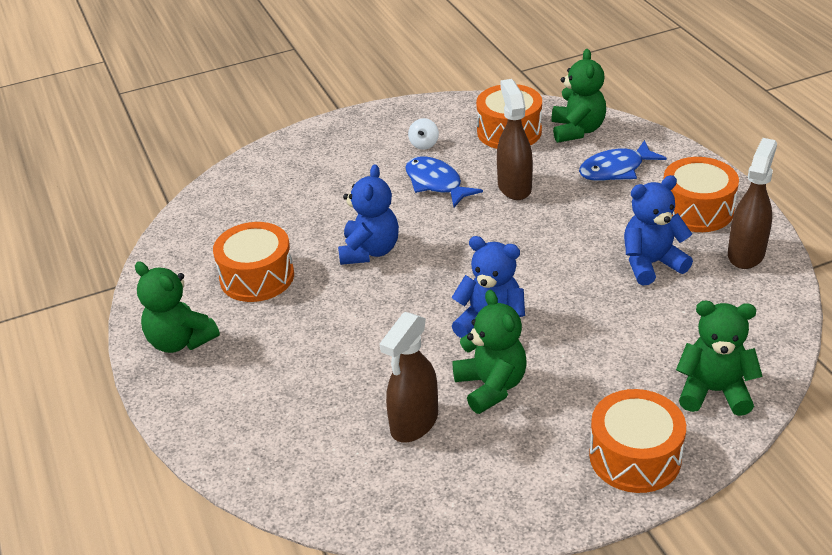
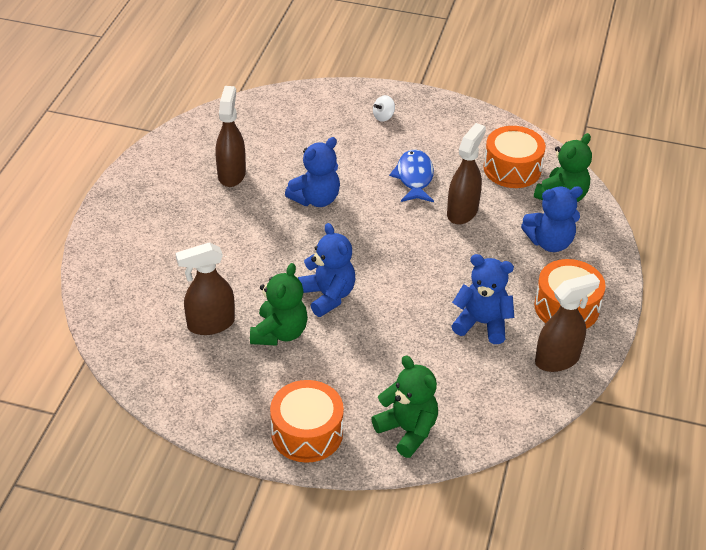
camera: 35 degrees right, 5 degrees up
green teddy bear [135,262,220,353] -> none
orange drum [213,222,294,302] -> brown spray bottle [215,86,246,187]
white spinning top [408,118,439,150] -> white spinning top moved to [373,95,395,122]
blue fish [579,140,667,181] -> blue teddy bear [521,186,583,252]

